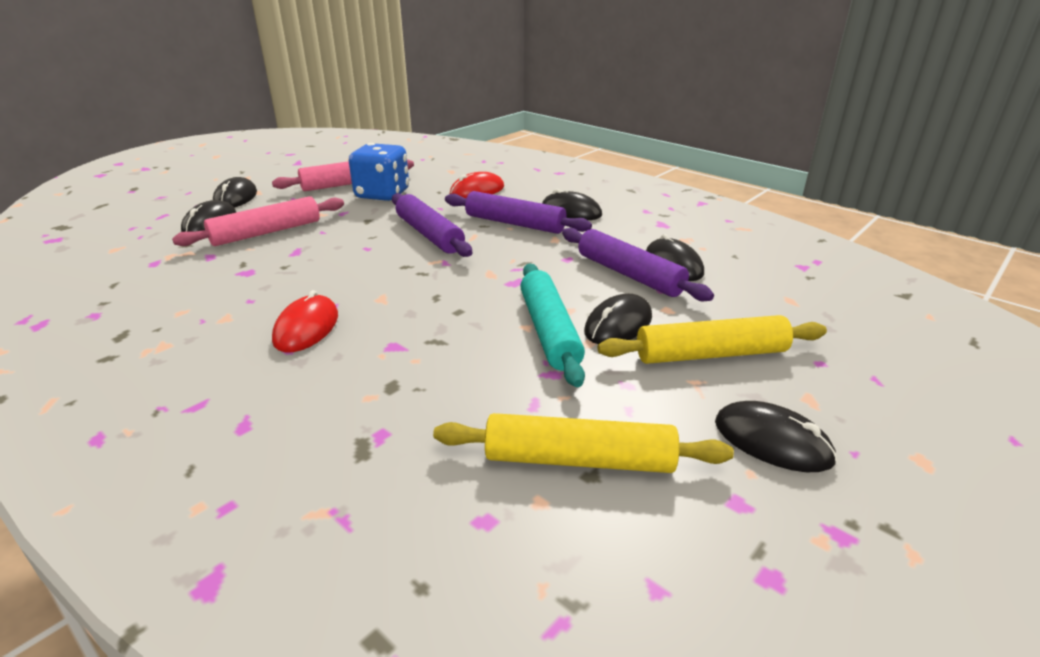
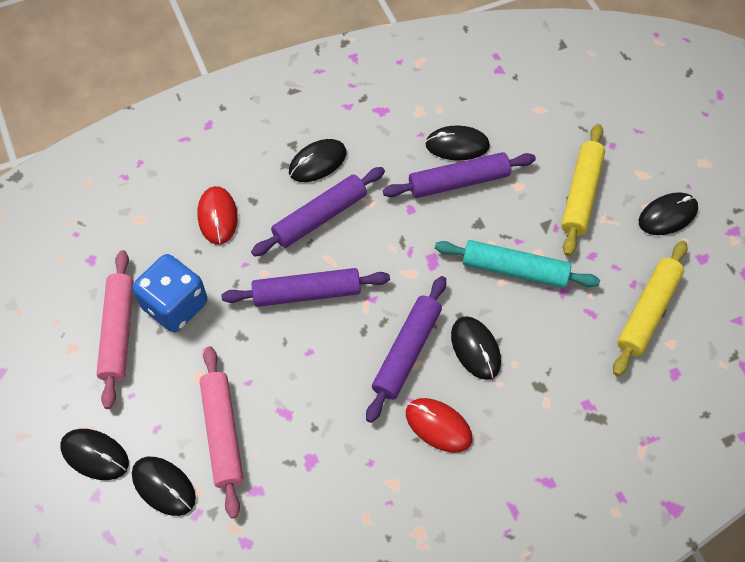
camera: 65 degrees left, 30 degrees up
black mouse [584,294,652,344] -> black mouse moved to [451,316,501,380]
none -> purple rolling pin [366,276,446,423]

